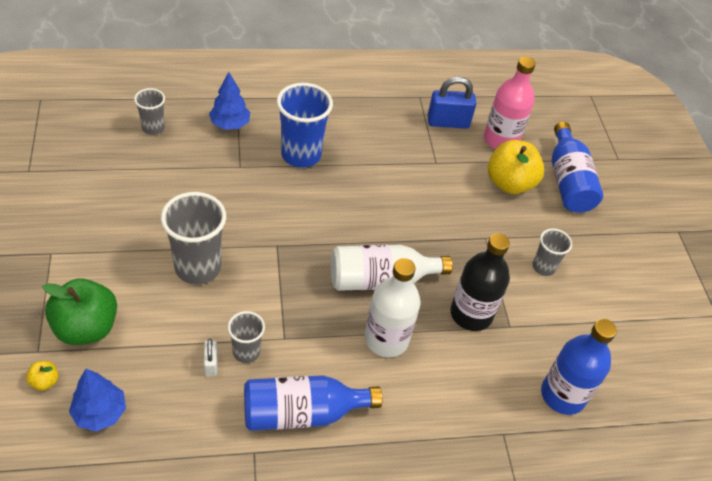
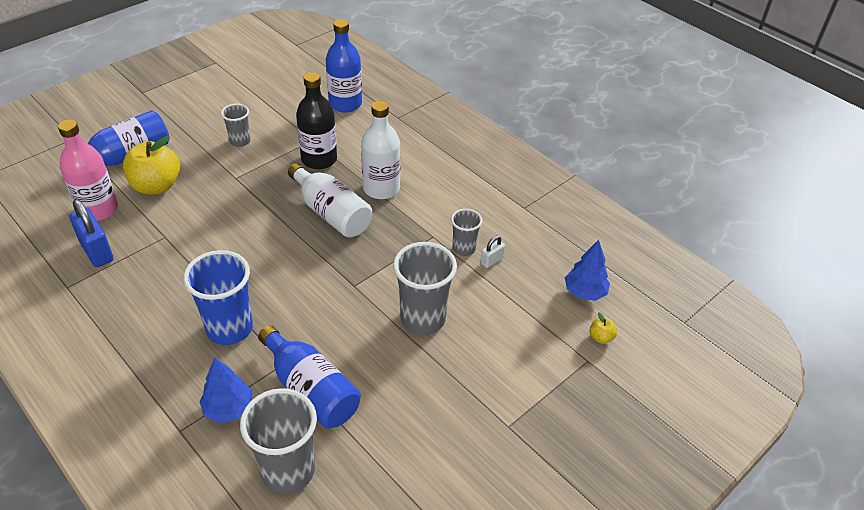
camera: 120 degrees left, 5 degrees down
green apple [42,278,117,345] -> none
grey cup [134,88,165,135] -> grey cup [240,388,317,494], size x1.80
blue bottle [244,375,382,431] -> blue bottle moved to [258,325,361,428]

